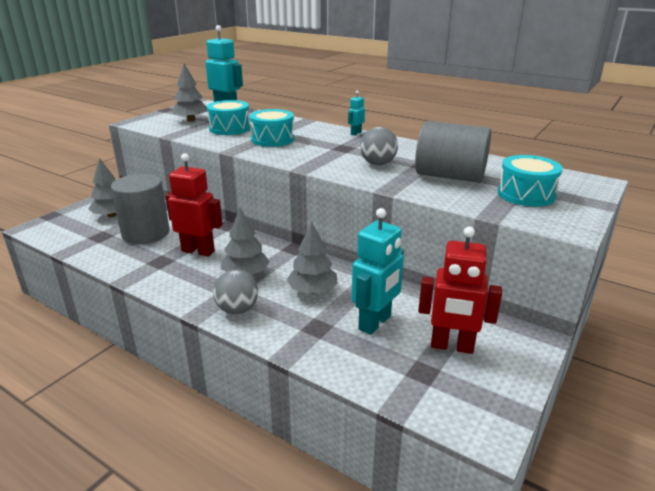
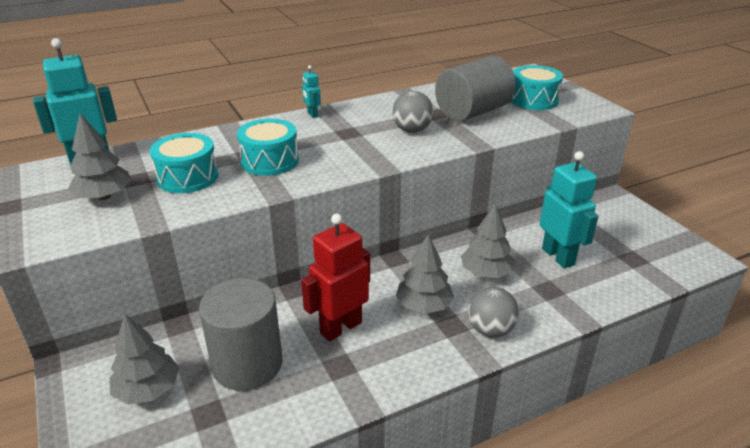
camera: 60 degrees left, 5 degrees up
red robot [418,227,502,354] -> none

